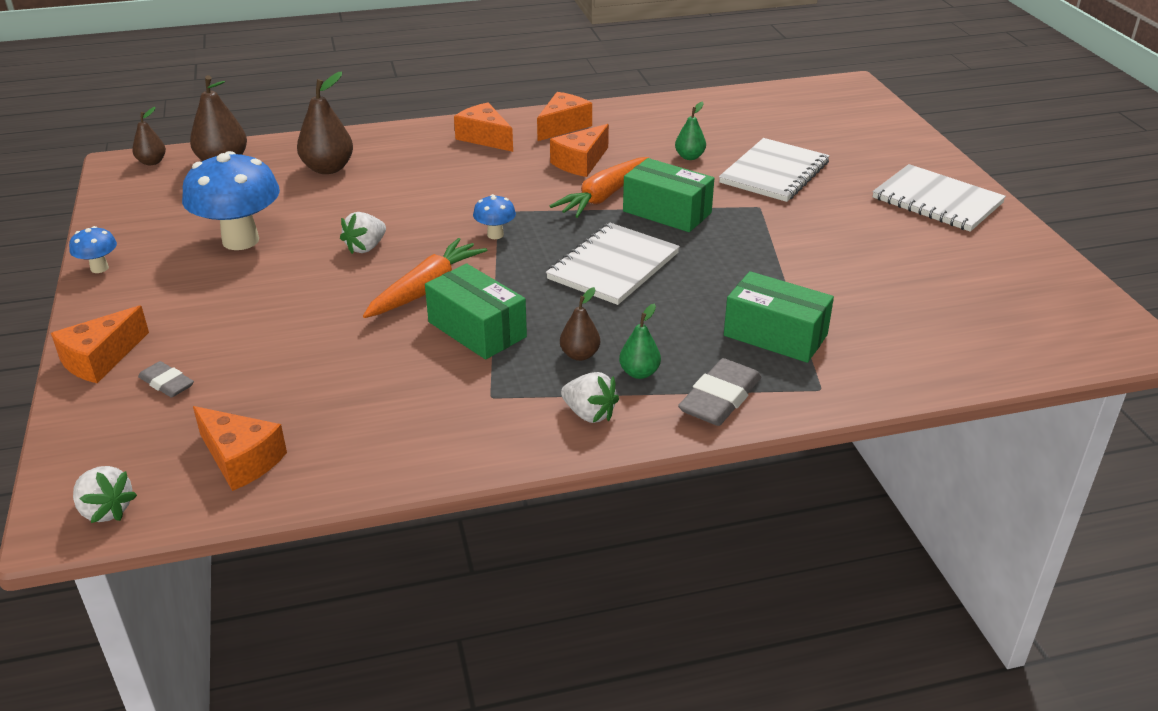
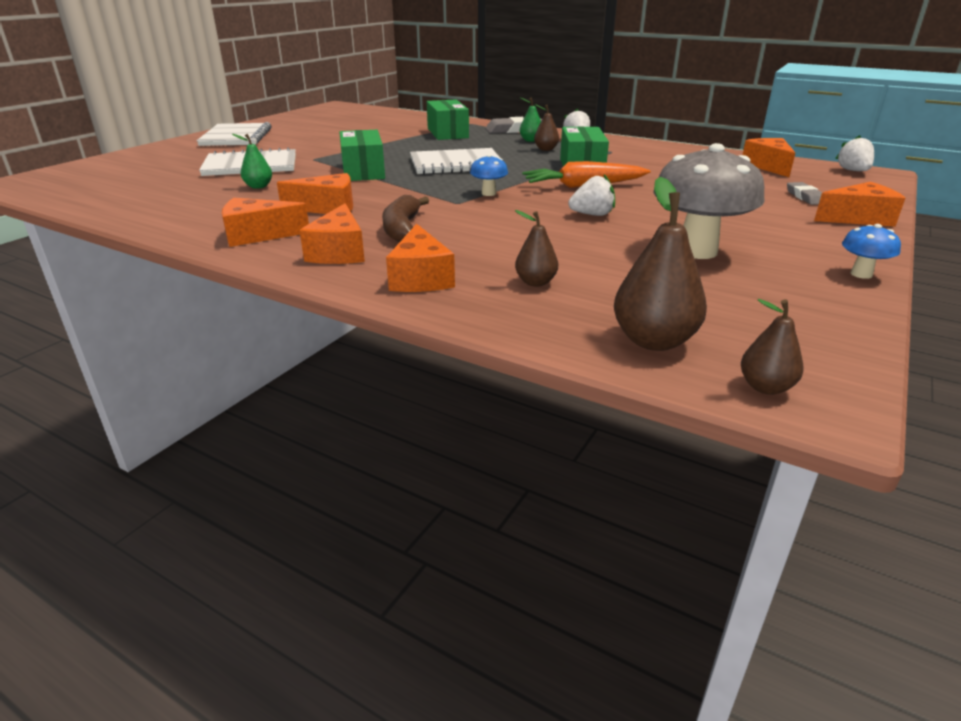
camera: 135 degrees left, 5 degrees down
blue mushroom [182,151,280,250] -> grey mushroom [653,143,765,259]
brown pear [297,71,353,174] -> brown pear [515,210,558,286], size x0.58
orange carrot [550,157,649,218] -> none
none -> brown banana [382,195,429,242]
none -> orange cheese [386,224,455,292]

